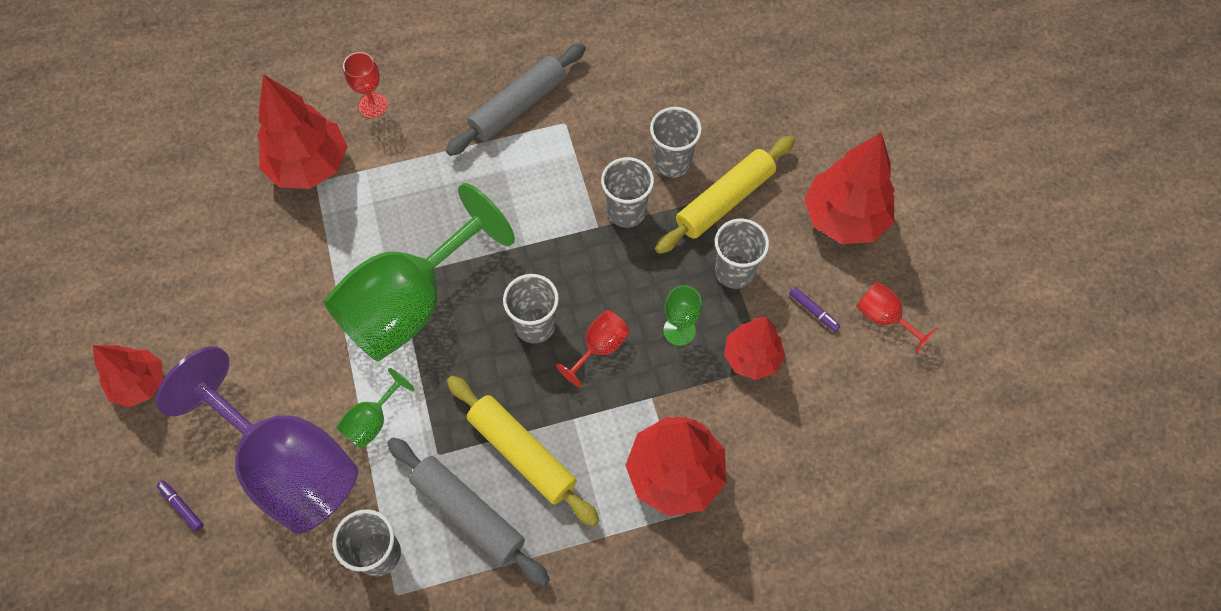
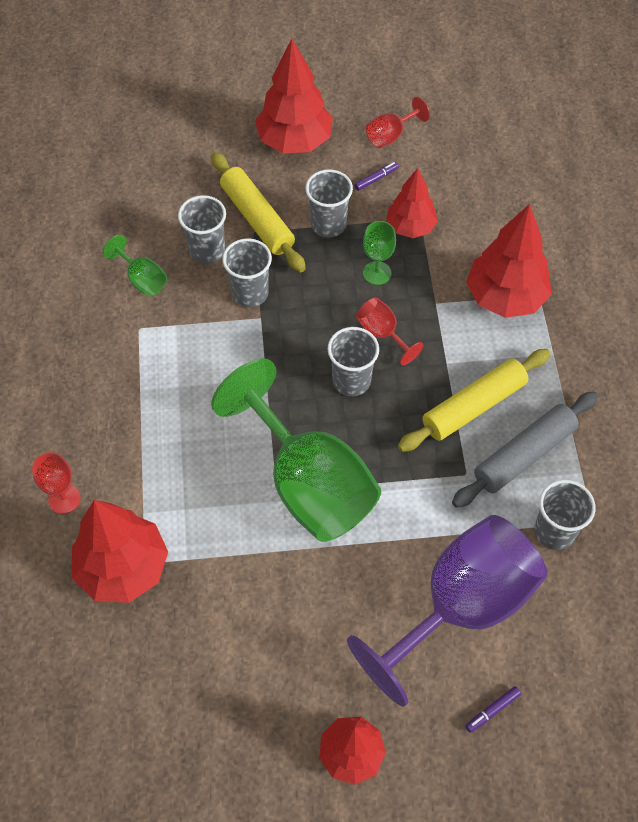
camera: 80 degrees left, 5 degrees down
green goblet [336,368,415,449] -> green goblet moved to [103,235,167,296]
grey rolling pin [446,43,586,156] -> none

